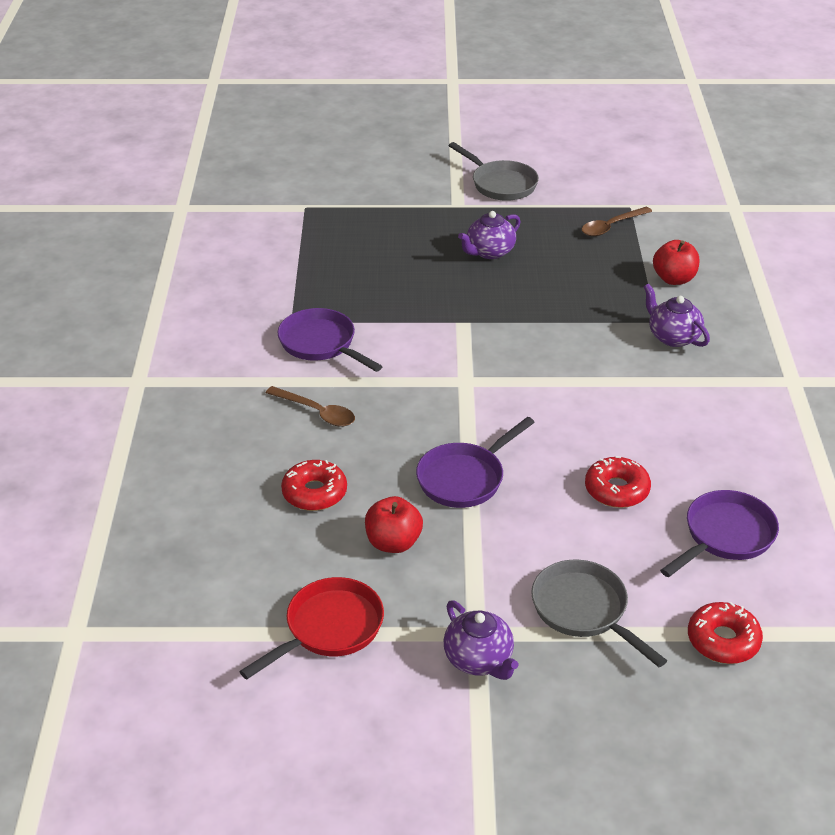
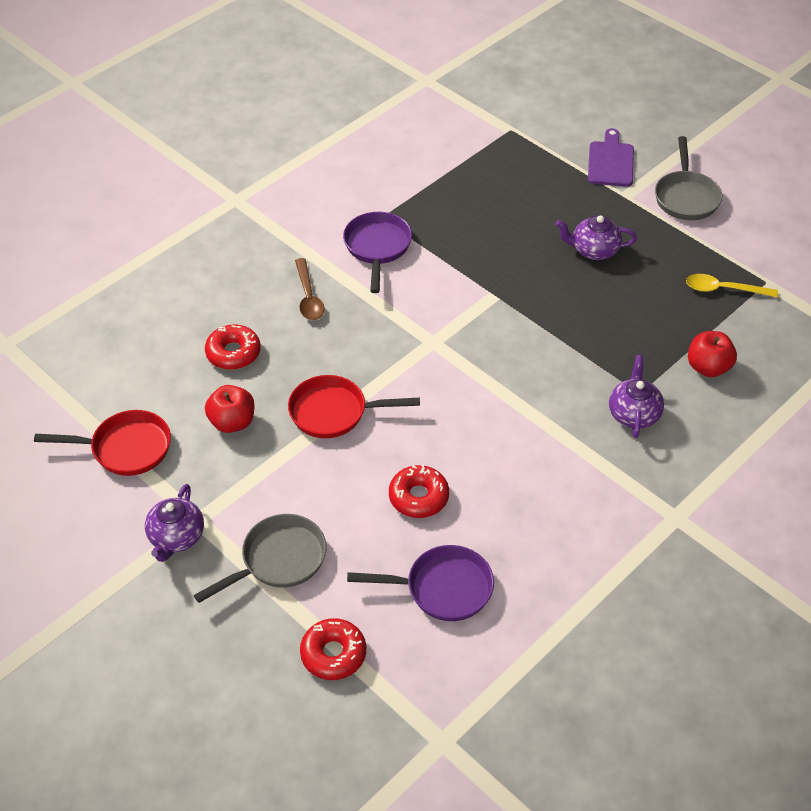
camera: 45 degrees right, 10 degrees up
purple pan [416,417,535,508] -> red pan [288,375,420,438]
grey pan [531,560,667,667] -> grey pan turned 45 degrees clockwise [194,514,326,603]
brown spoon [582,207,652,236] -> yellow spoon [686,274,778,298]
none -> purple cutting board [588,128,634,187]

